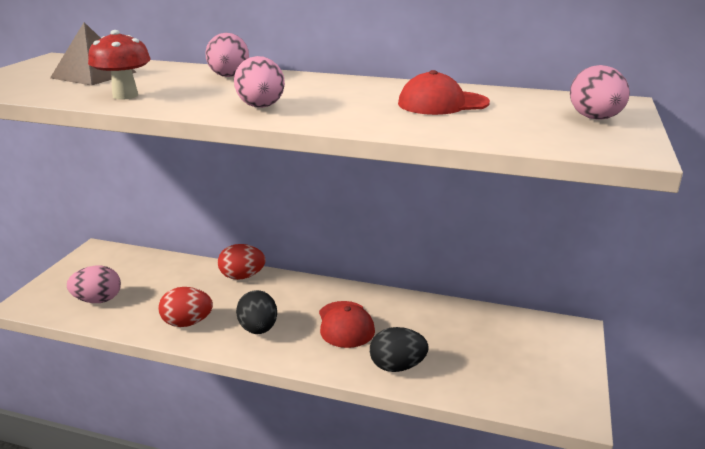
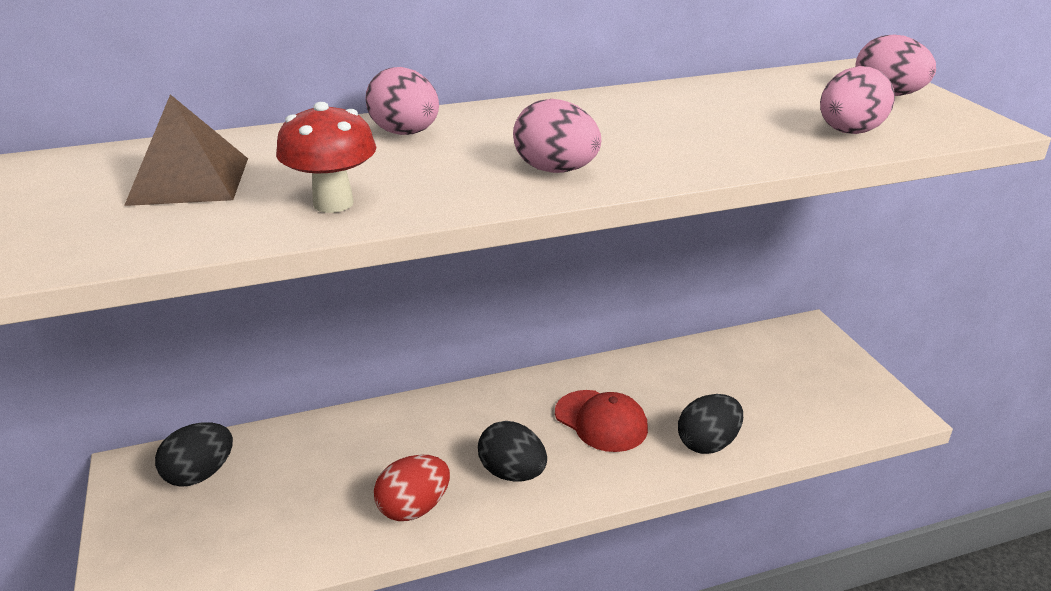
camera: 35 degrees left, 5 degrees up
pink egg [67,266,121,303] -> pink egg moved to [820,66,895,134]
red egg [218,244,265,280] -> none
red cap [398,70,490,115] -> none
none -> black egg [155,422,233,487]

